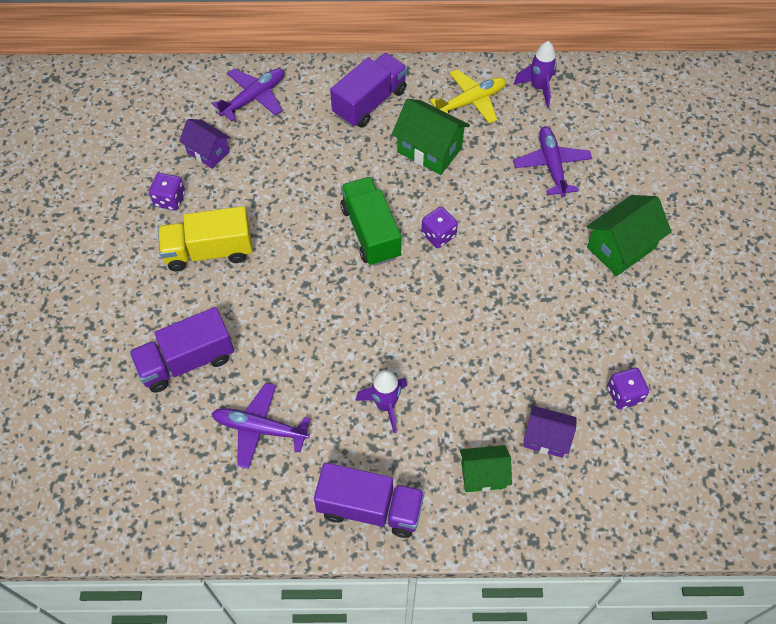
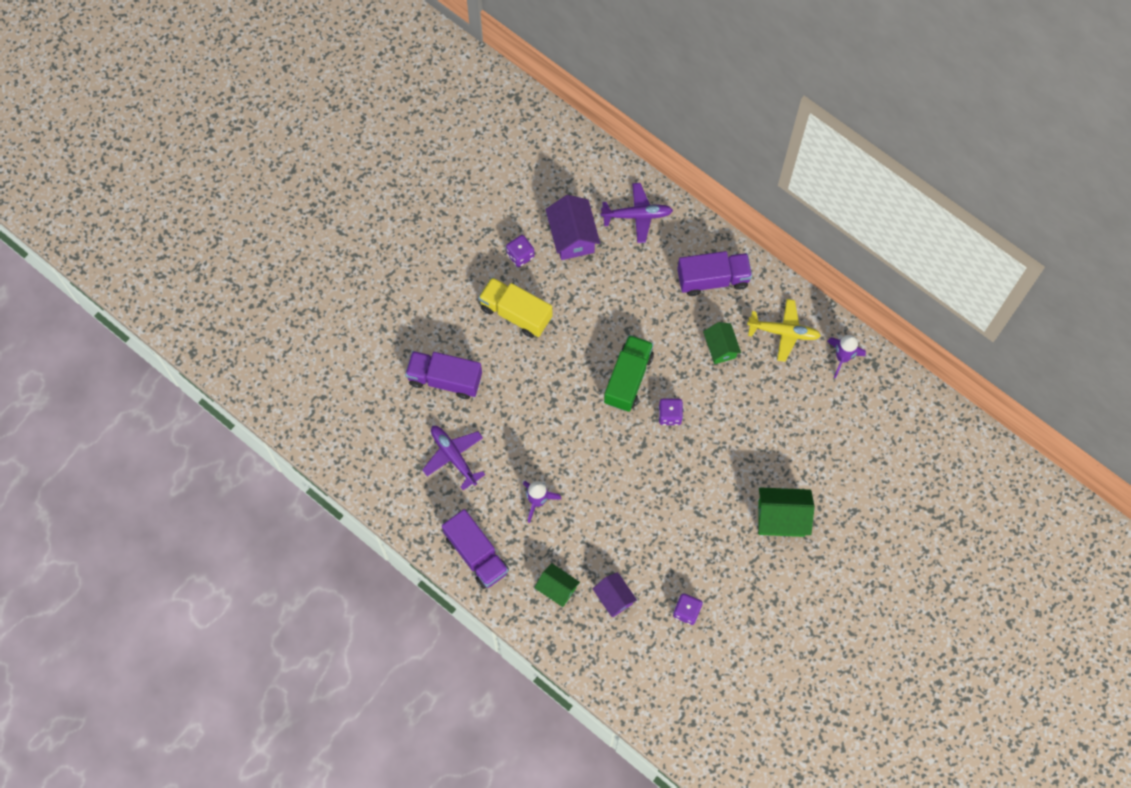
camera: 40 degrees right, 10 degrees up
purple house [179,119,231,169] -> purple house [546,195,600,260], size x1.53
green house [392,99,470,175] -> green house [703,322,741,364], size x0.65
purple plane [513,126,592,197] -> none

